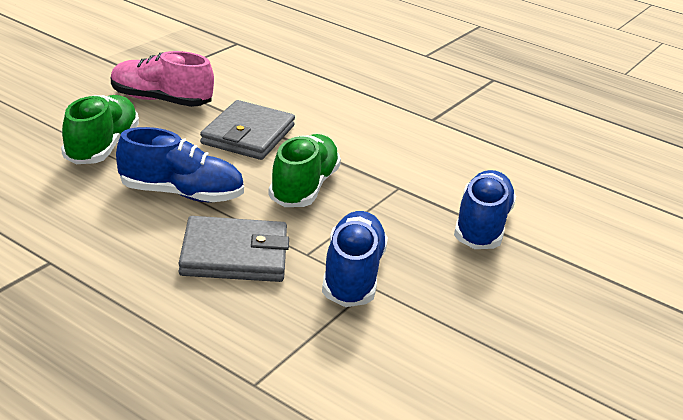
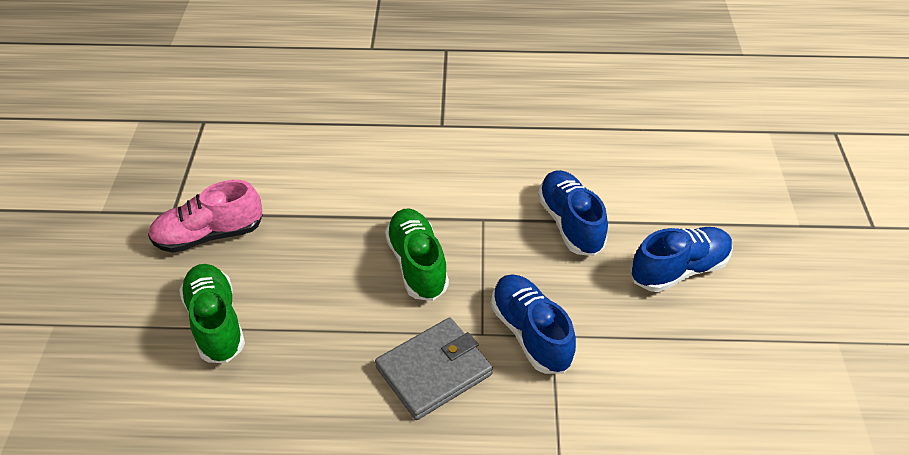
camera: 30 degrees left, 15 degrees up
blue shoe [116,127,244,202] -> blue shoe moved to [631,227,733,292]
grey wallet [200,100,295,160] -> none

